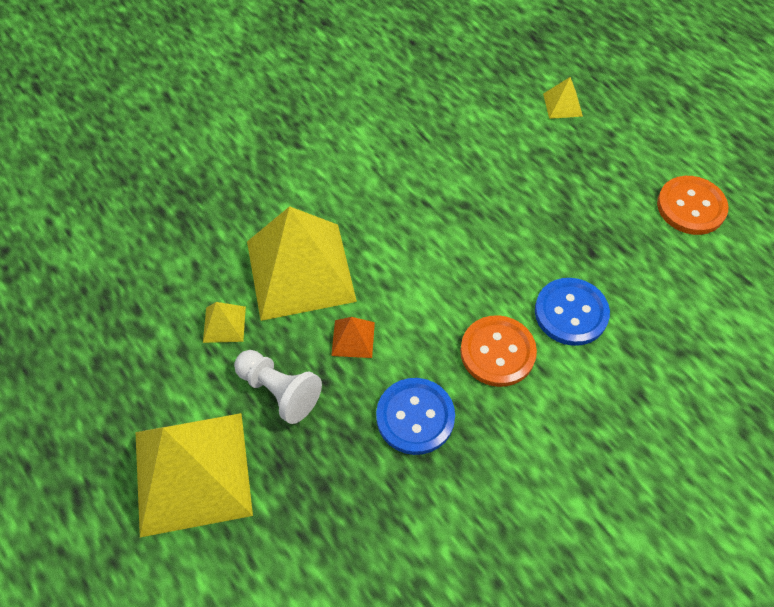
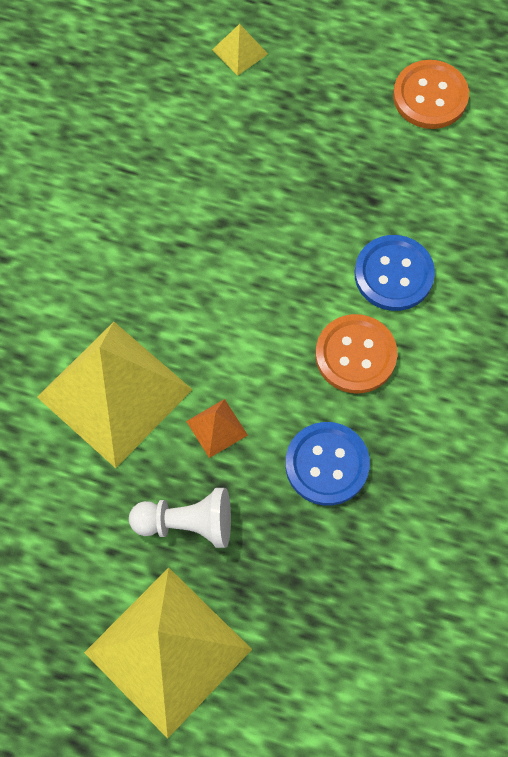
camera: 35 degrees left, 10 degrees up
yellow pyramid [203,302,246,343] -> none

